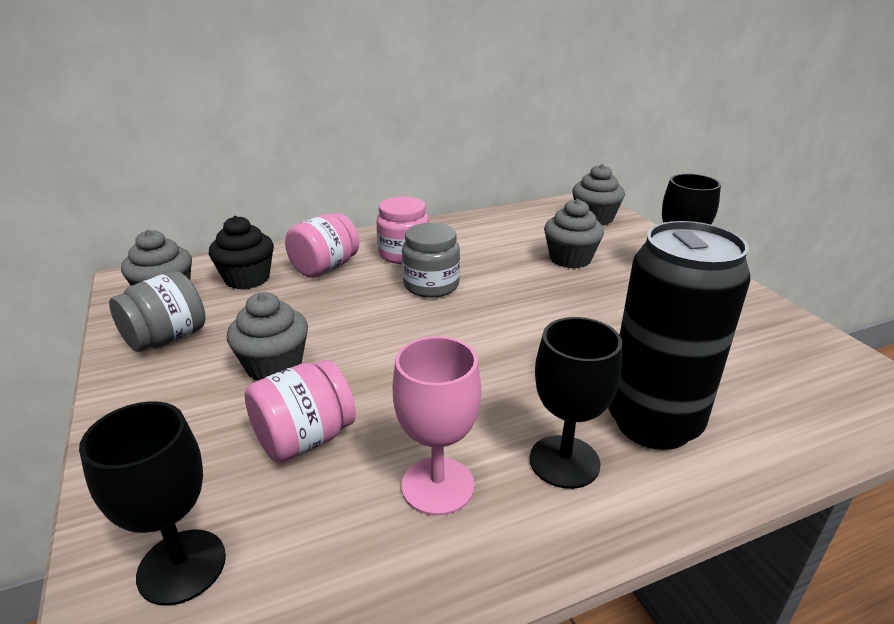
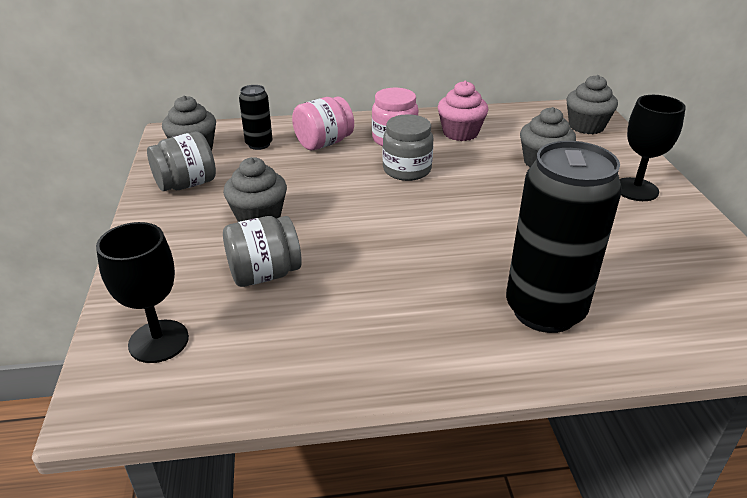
camera: 15 degrees right, 5 degrees up
black cupcake [209,216,274,289] -> black can [239,85,272,150]
pink jar [245,360,356,463] -> grey jar [223,216,302,287]
pink goblet [393,336,481,516] -> none
black goblet [530,317,622,489] -> none
none -> pink cupcake [438,81,488,141]

